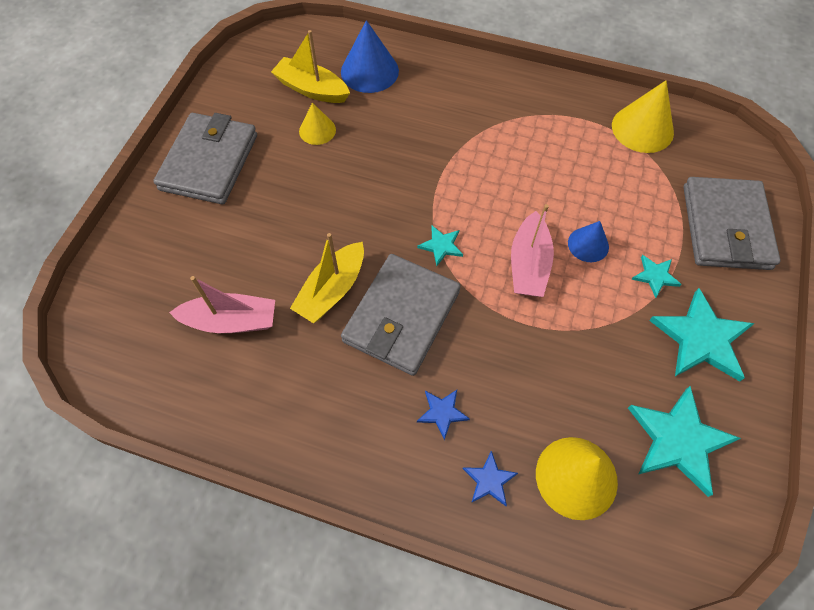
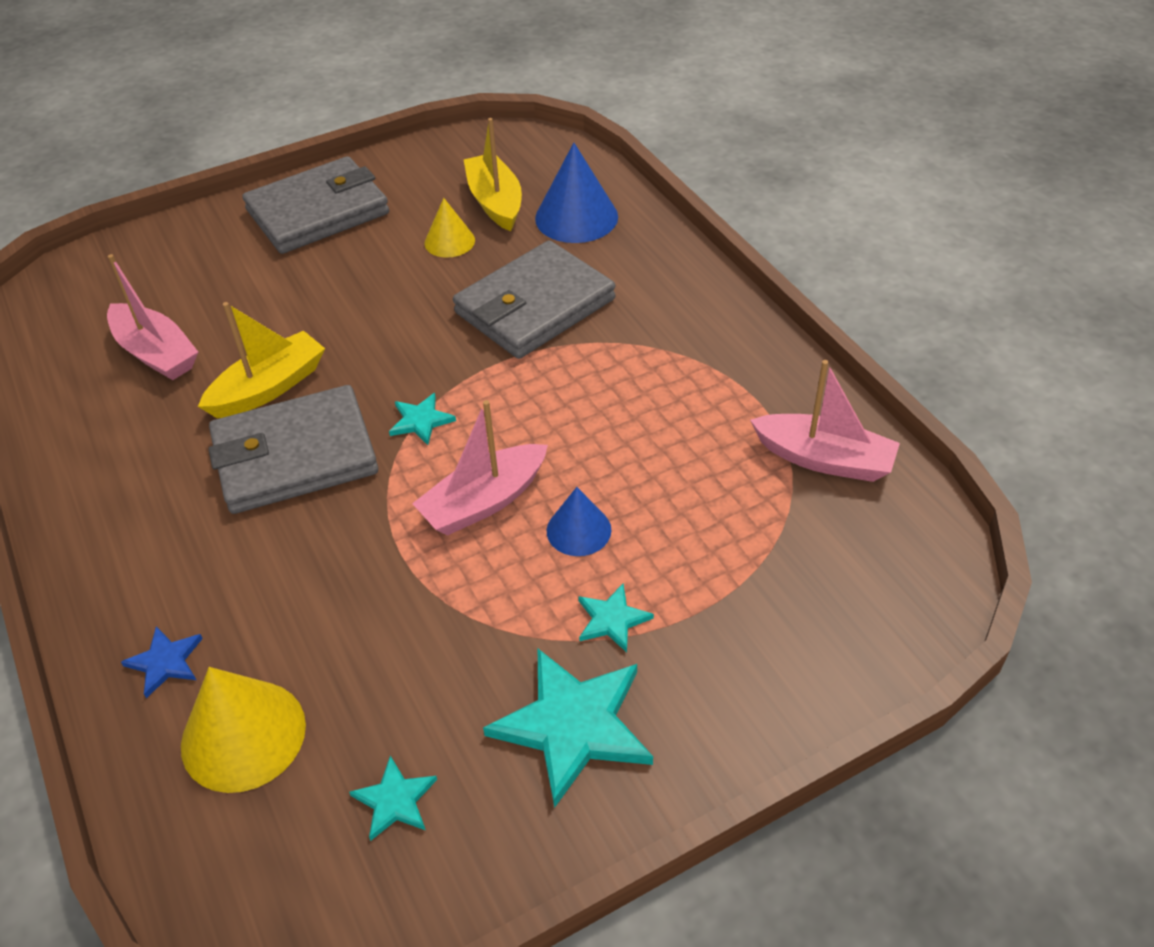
camera: 45 degrees right, 15 degrees down
yellow boat [290,233,364,323] -> yellow boat turned 150 degrees clockwise [198,302,325,418]
blue star [417,390,470,440] -> none
yellow cone [612,80,674,153] -> pink boat [750,360,900,482]
turquoise star [628,386,741,497] -> turquoise star [349,756,437,841], size x0.50
grey wallet [683,177,781,270] -> grey wallet moved to [453,240,615,359]

